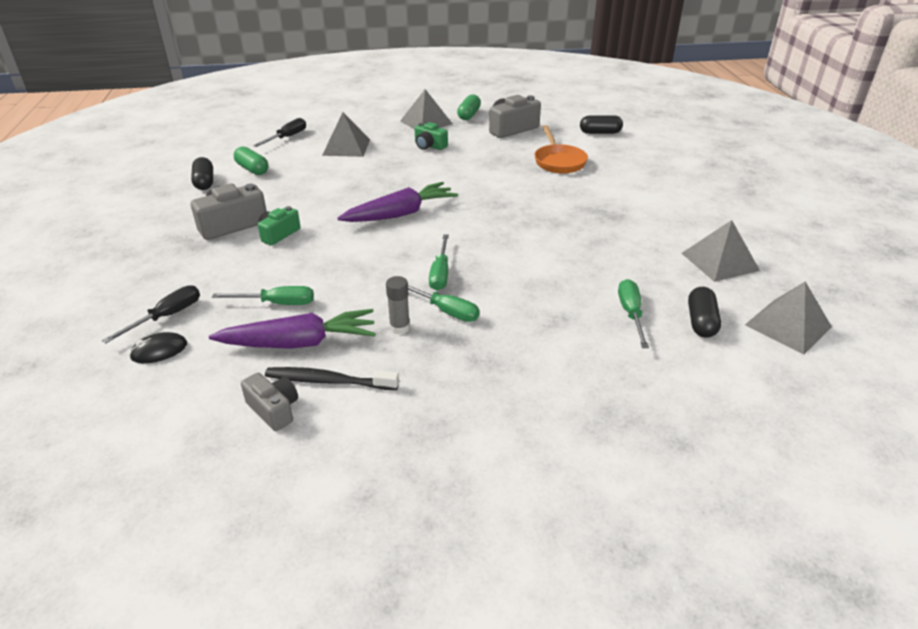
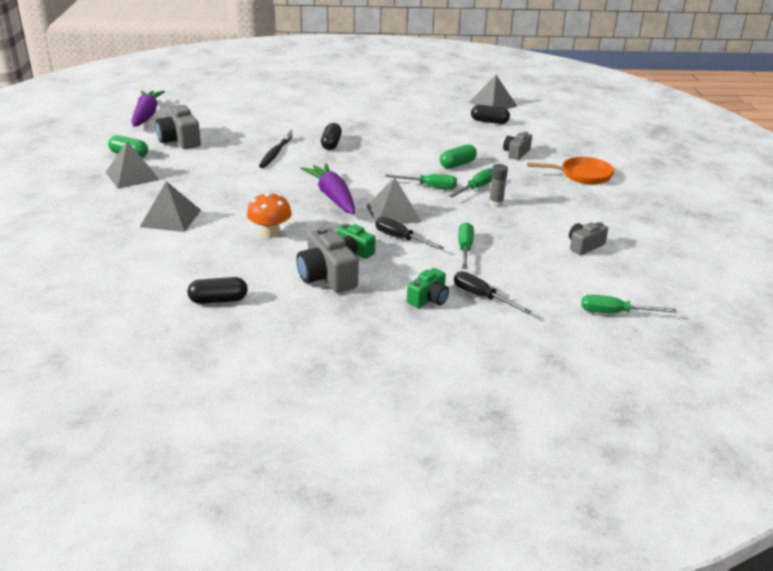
camera: 85 degrees left, 5 degrees down
black mouse [129,332,187,363] -> none
purple carrot [209,309,376,349] -> purple carrot moved to [131,91,165,127]
green capsule [234,147,268,175] -> green capsule moved to [440,144,477,169]
black screwdriver [253,118,306,147] -> black screwdriver moved to [375,217,445,250]
black toothbrush [265,367,399,390] -> black toothbrush moved to [259,128,293,168]
green camera [415,122,448,150] -> green camera moved to [407,268,449,308]
orange pan [535,125,588,174] -> orange pan moved to [527,157,614,184]
black capsule [580,115,623,134] -> black capsule moved to [321,123,342,150]
green screwdriver [618,279,649,348] -> green screwdriver moved to [582,295,677,313]
grey pyramid [681,220,760,282] -> grey pyramid moved to [366,177,421,224]
none -> orange mushroom [247,192,292,238]
none -> grey camera [503,132,532,160]

